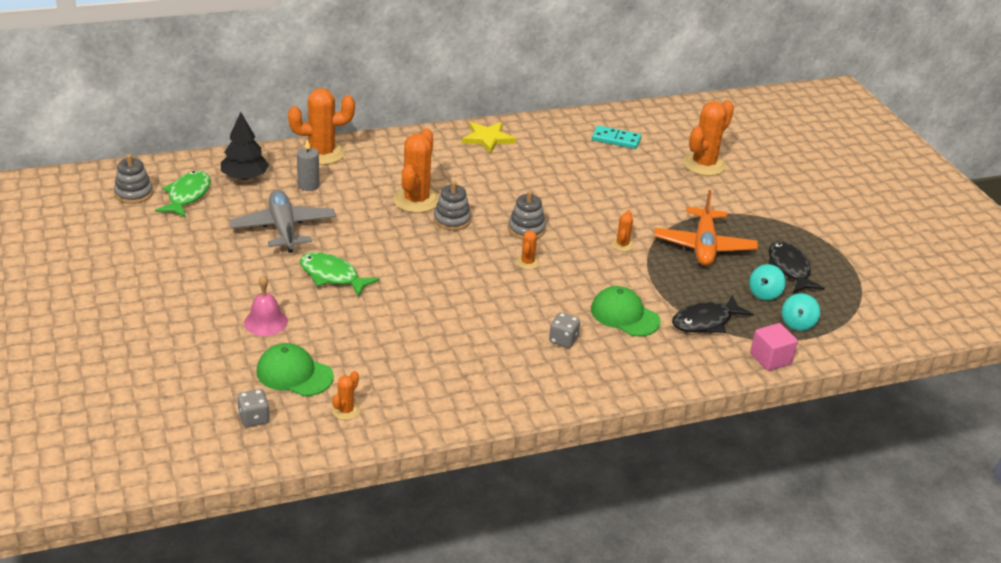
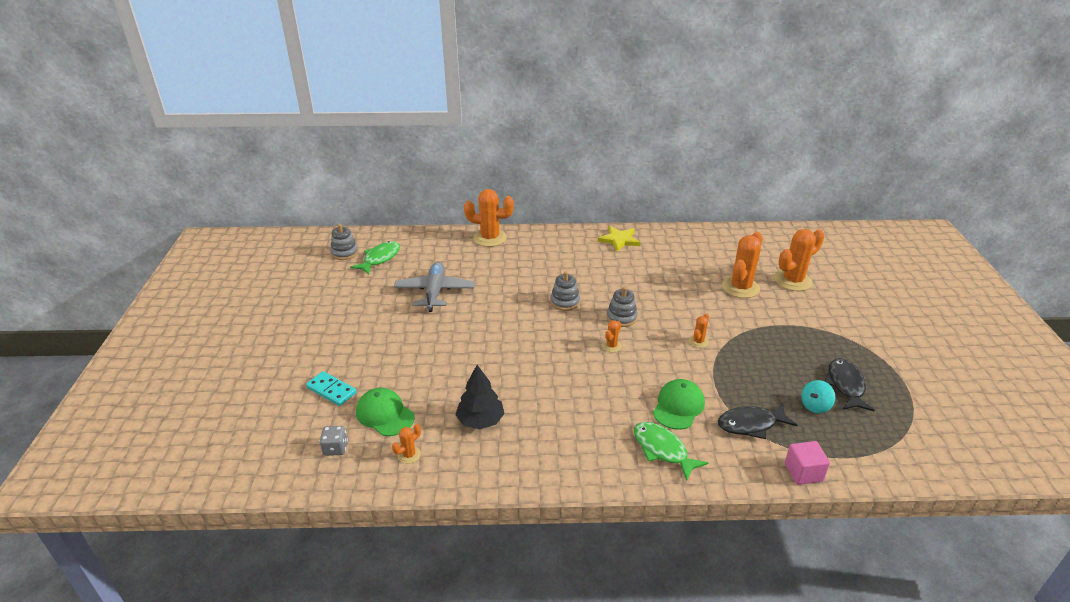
camera: 20 degrees right, 0 degrees up
black tree [221,112,269,180] -> black tree moved to [455,365,505,430]
pink bell [244,275,288,336] -> none
grey candle [297,139,320,191] -> none
green fish [300,252,380,297] -> green fish moved to [634,422,708,481]
orange cactus [393,128,439,213] -> orange cactus moved to [722,232,762,298]
grey dice [549,313,580,348] -> none
green cap [591,286,661,336] -> green cap turned 60 degrees clockwise [653,379,705,430]
turquoise domino [592,126,641,149] -> turquoise domino moved to [306,371,357,406]
orange plane [654,190,758,266] -> none
turquoise spinning top [782,293,820,331] -> none

